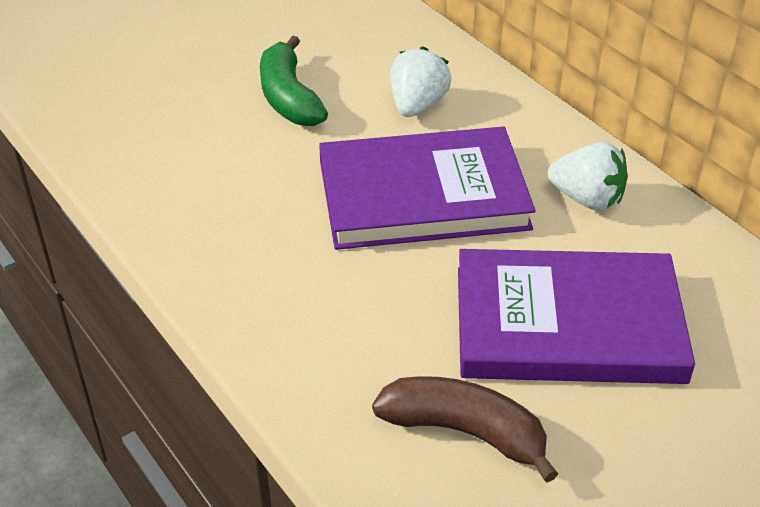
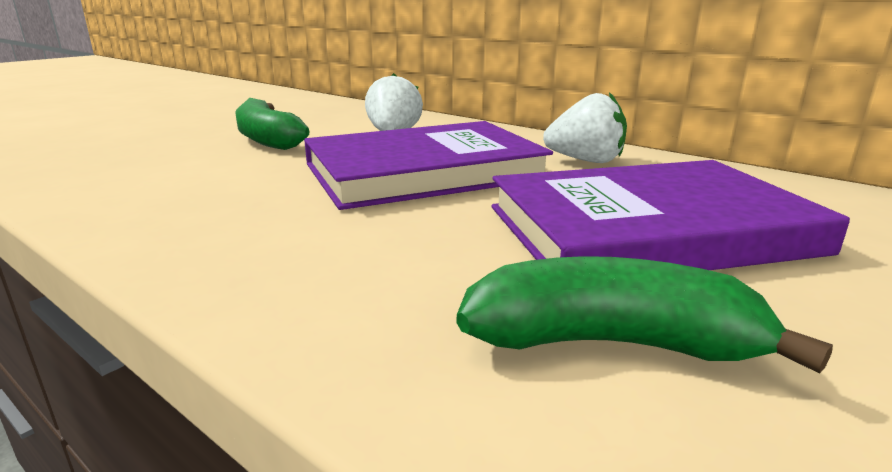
camera: 15 degrees left, 20 degrees down
brown banana [372,376,558,482] -> green banana [457,256,833,374]

